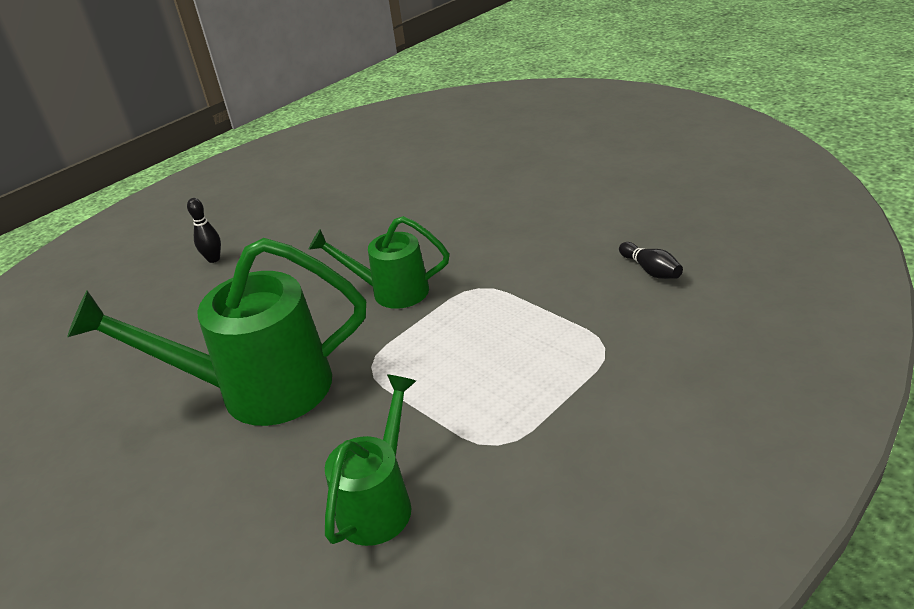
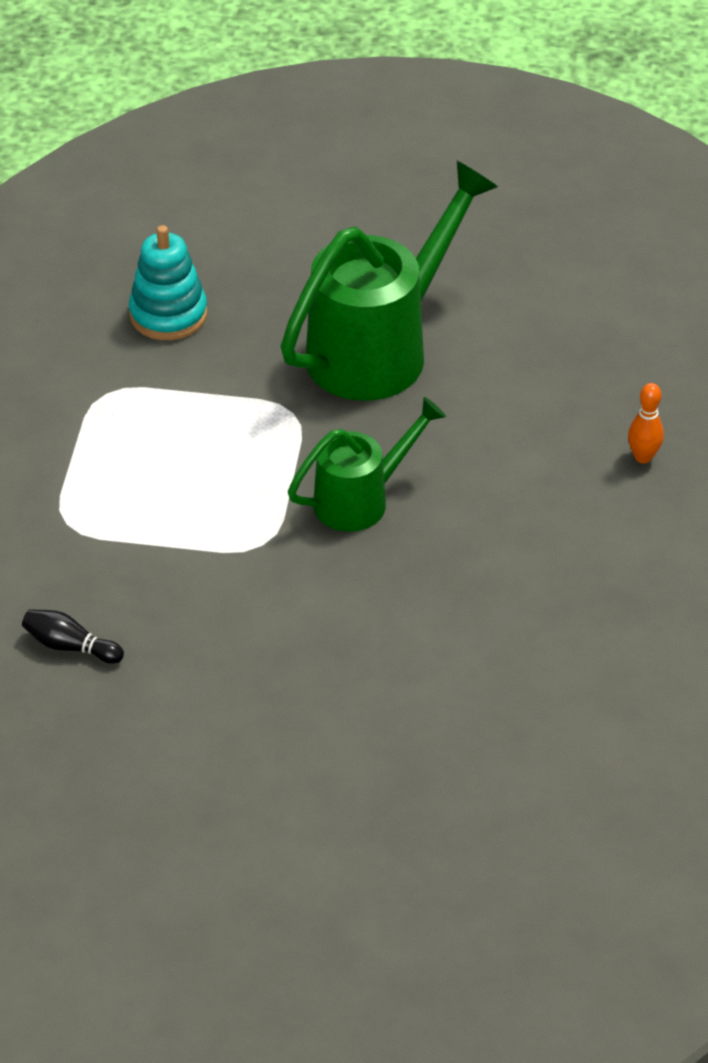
camera: 140 degrees right, 10 degrees up
black bowling pin [187,198,221,263] -> orange bowling pin [628,383,664,463]
green watering can [325,374,416,546] -> turquoise stacking toy [129,225,208,340]

